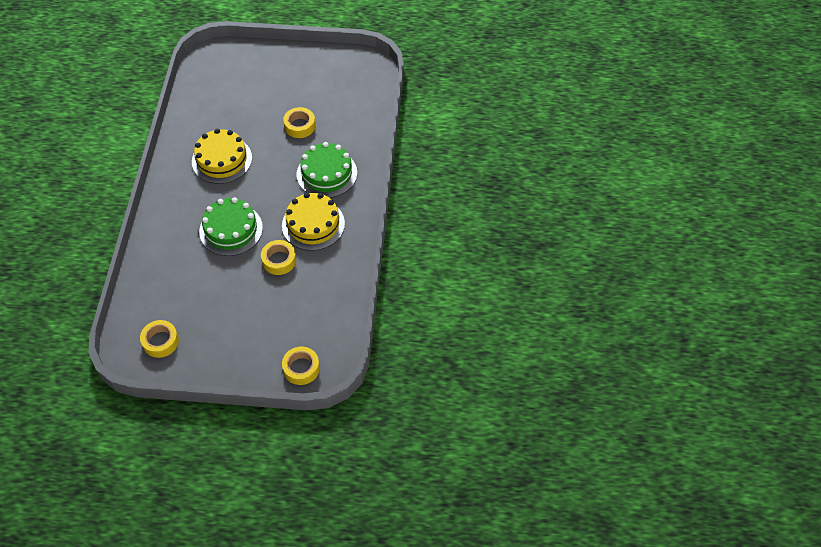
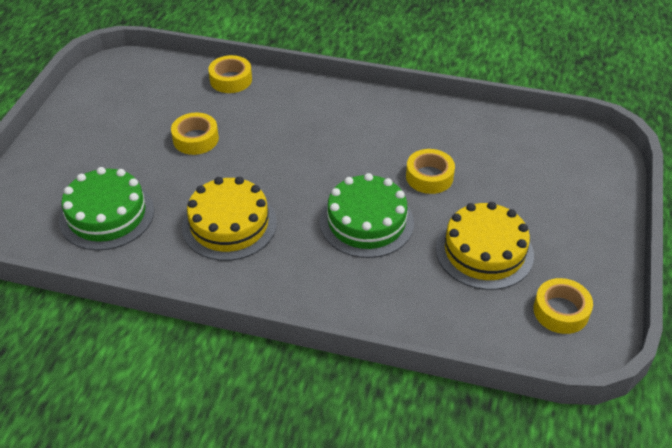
camera: 80 degrees left, 10 degrees down
yellow cake [282,193,345,251] -> yellow cake moved to [436,202,534,290]
yellow tape [282,347,320,385] -> yellow tape moved to [208,55,252,93]
green cake [297,142,357,198] -> green cake moved to [59,167,154,251]

